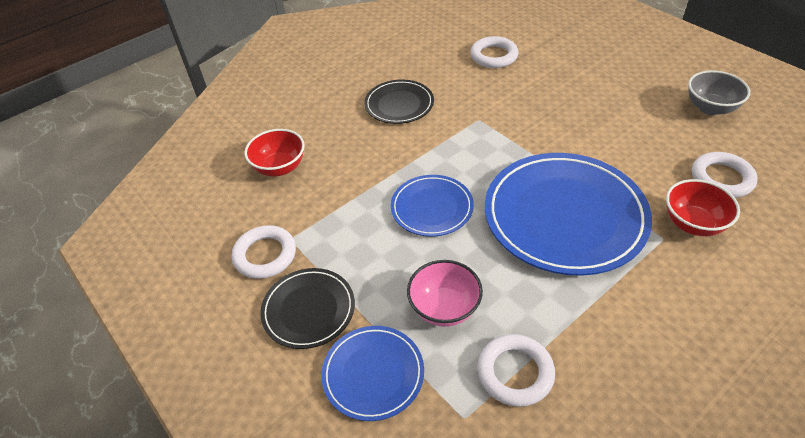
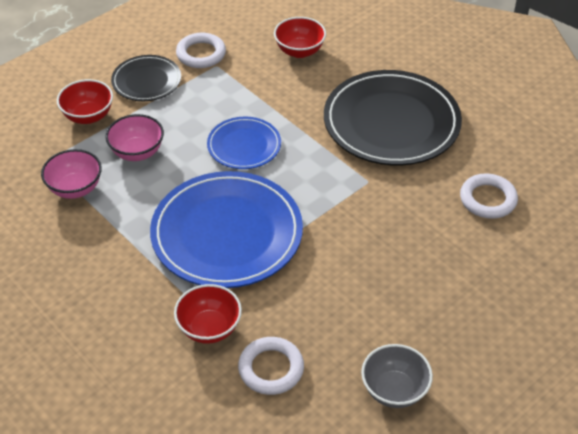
camera: 85 degrees right, 0 degrees up
blue plate [321,326,424,421] -> red bowl [57,79,113,124]
black plate [364,80,434,124] -> black plate [324,70,462,166], size x1.89
white ring [477,334,555,407] -> pink bowl [41,149,102,199]

